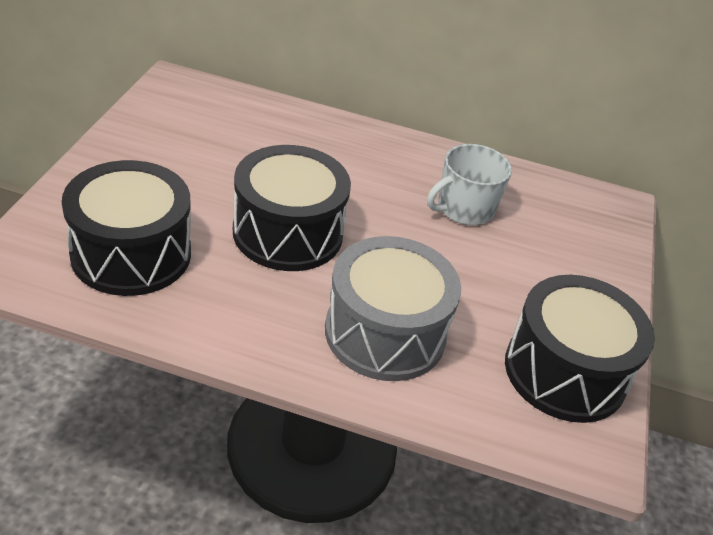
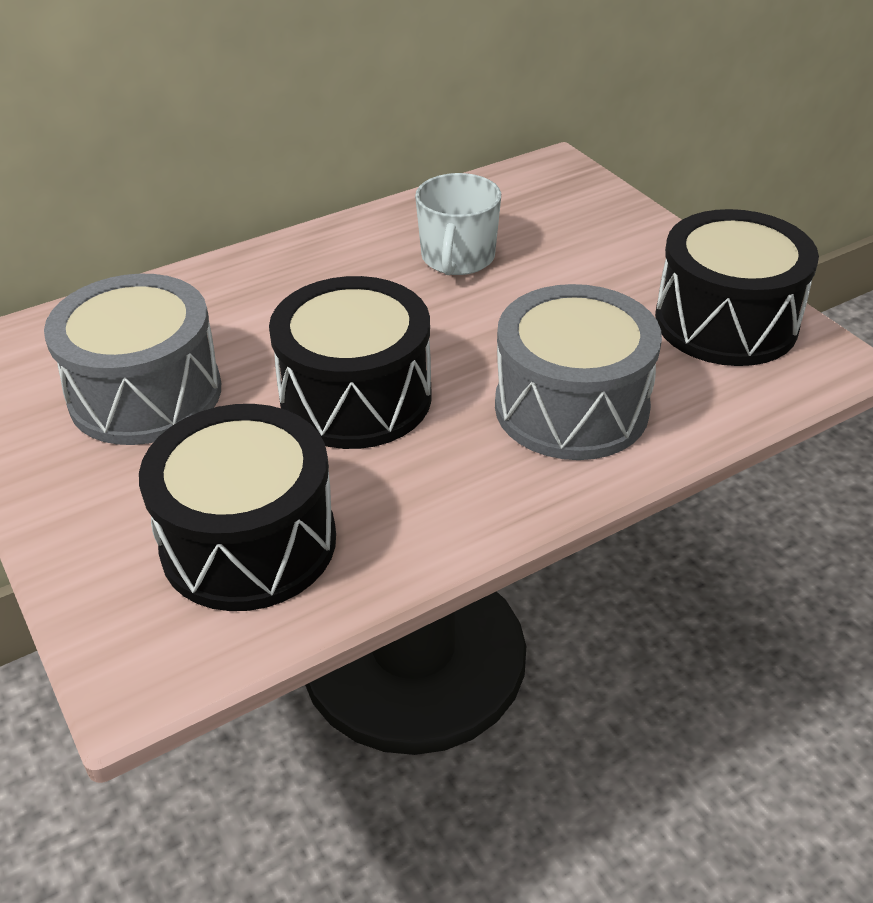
camera: 40 degrees left, 0 degrees up
none -> grey drum [44,274,221,445]

